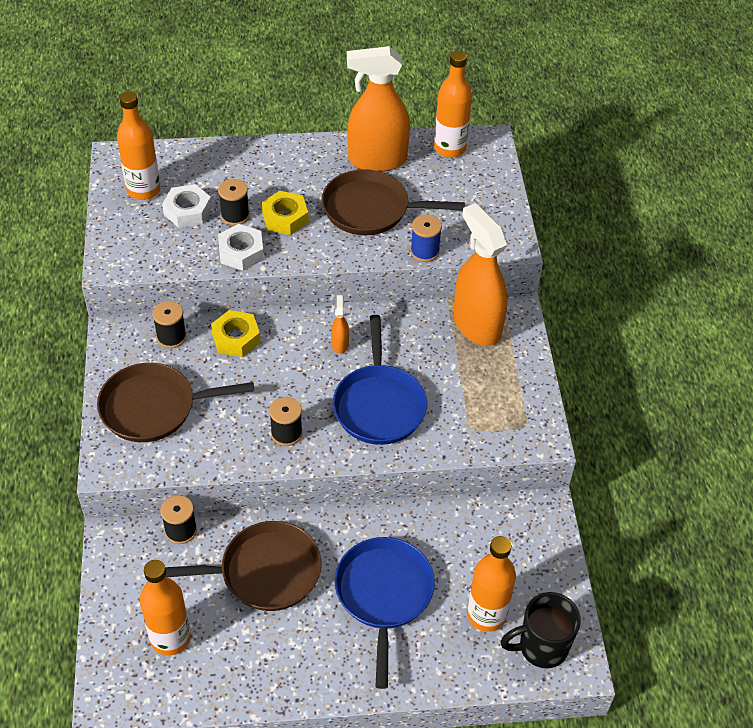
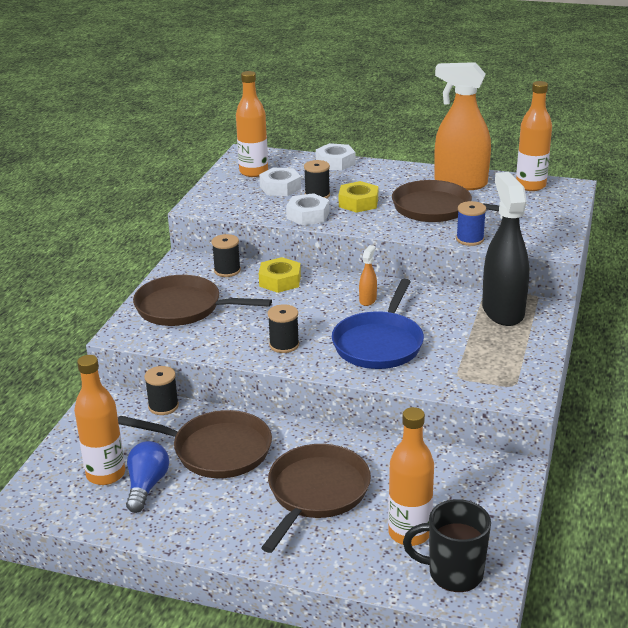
camera: 25 degrees right, 20 degrees down
blue pan [335,537,435,689] -> brown pan [261,444,371,553]
orange spray bottle [453,203,507,346] -> black spray bottle [482,172,529,326]
none -> blue light bulb [126,441,169,513]
none -> white nut [316,143,355,171]

